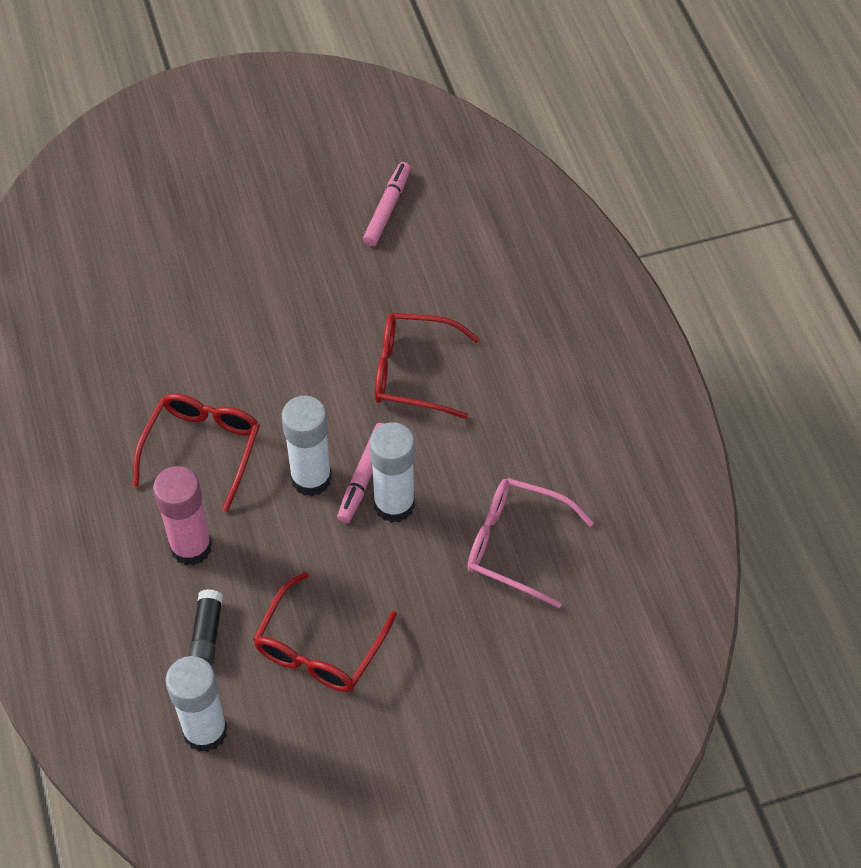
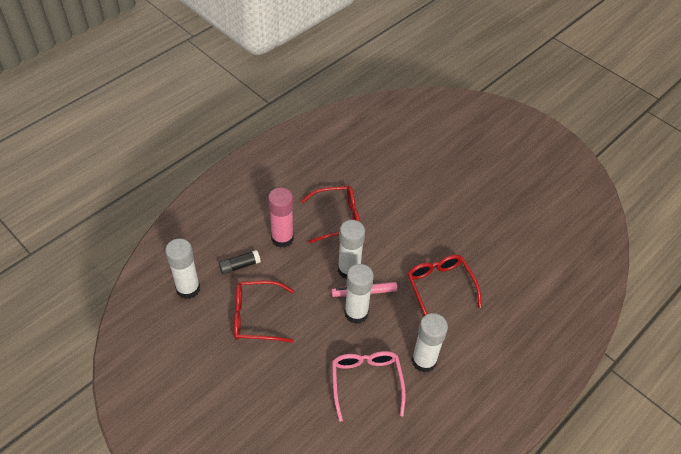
camera: 60 degrees right, 5 degrees down
pink marker [363,162,411,246] -> none
none -> white glue stick [412,313,448,372]

